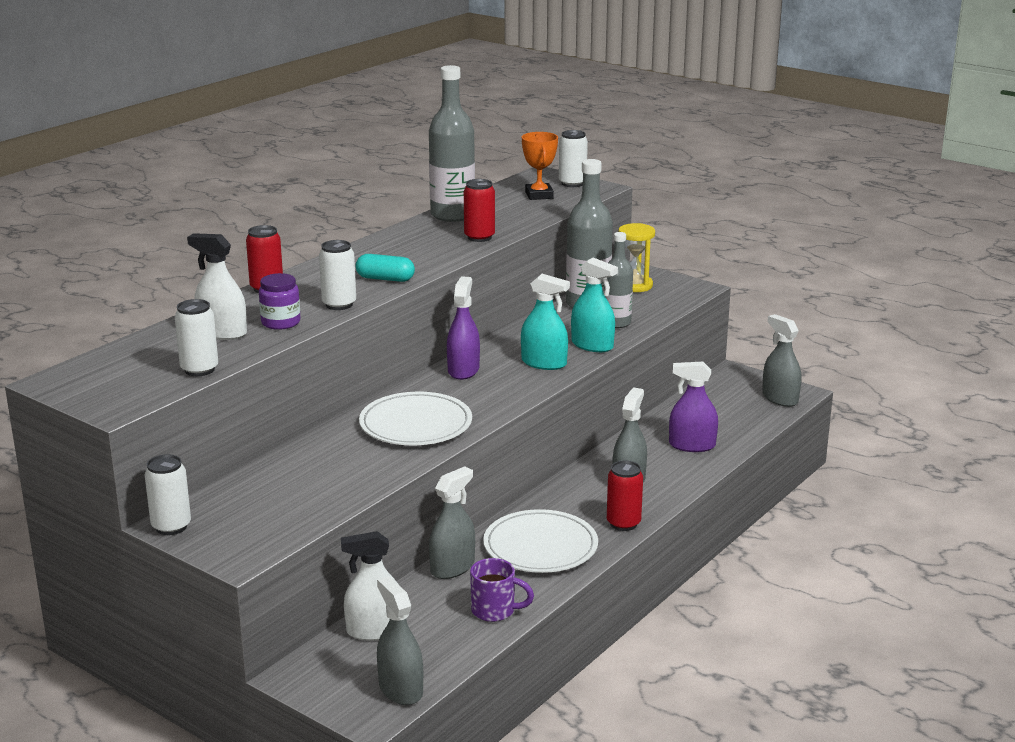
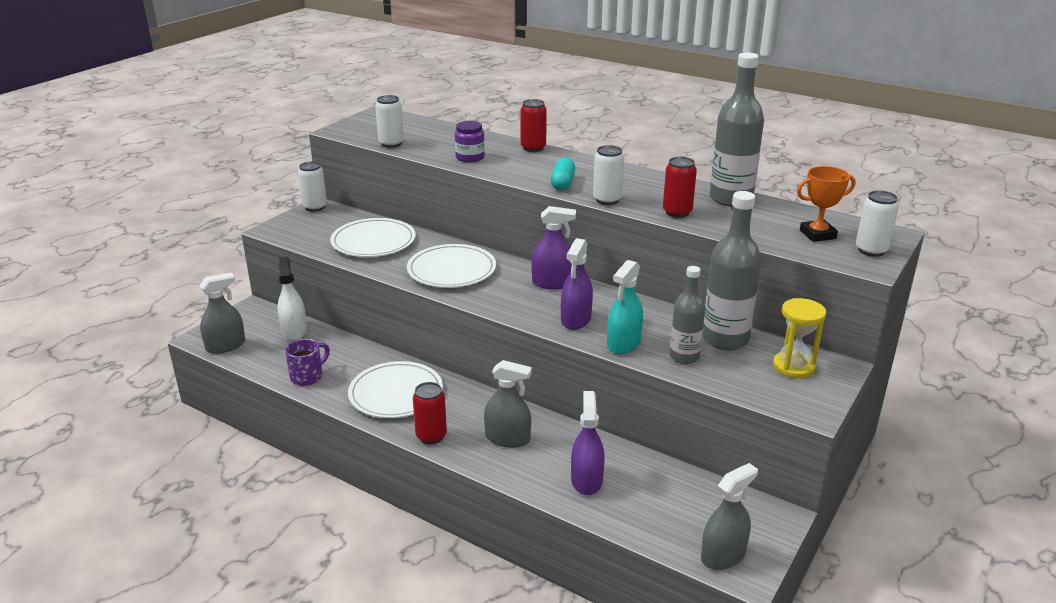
camera: 85 degrees right, 5 degrees up
white spray bottle [187,233,247,340] -> none
white can [319,240,356,310] -> white can moved to [593,145,624,205]
grey spray bottle [429,466,475,579] -> none
purple mug [470,558,534,622] -> purple mug turned 150 degrees counterclockwise [285,339,330,386]
turquoise spray bottle [521,274,570,370] -> purple spray bottle [561,238,593,330]
none -> white plate [330,218,416,257]

